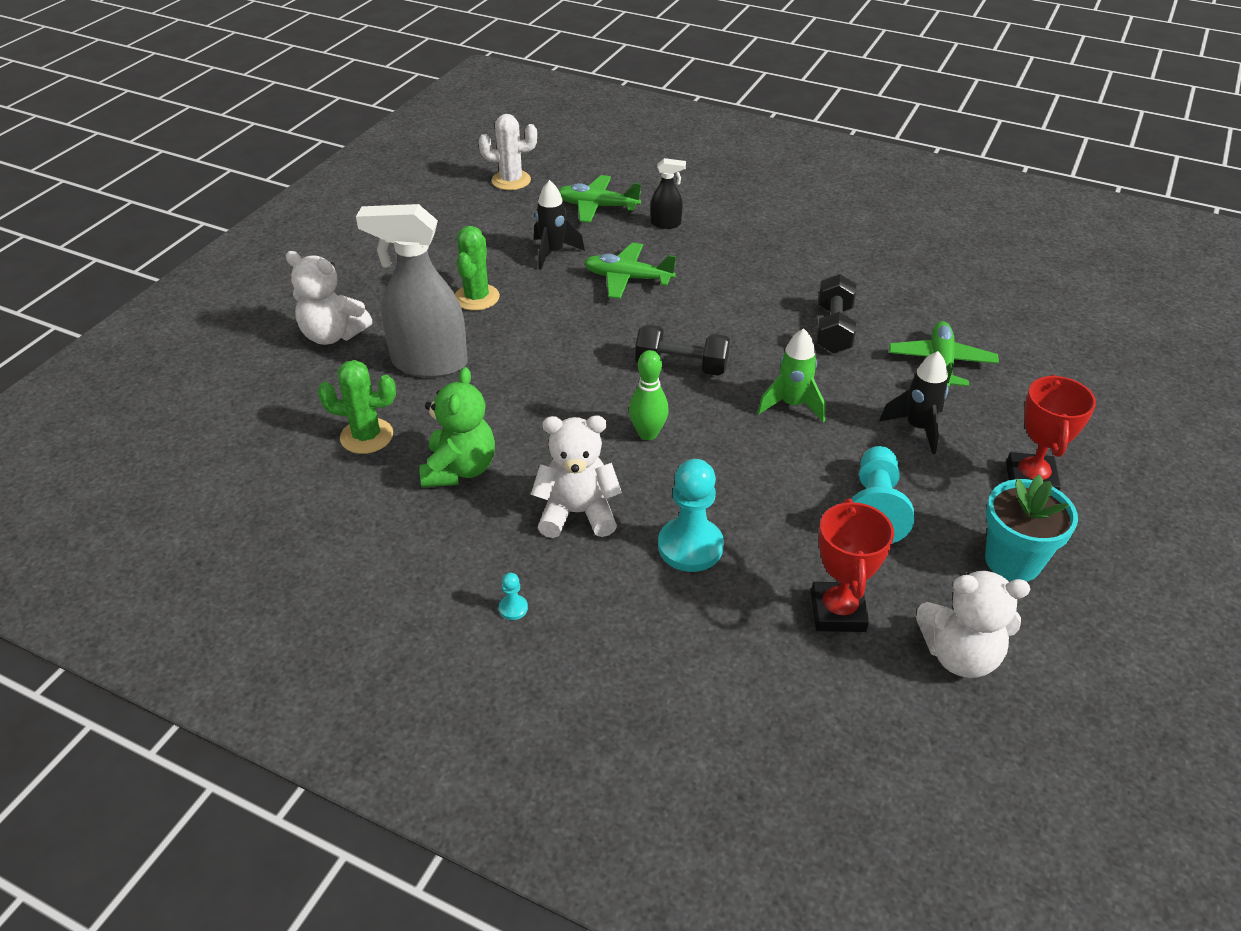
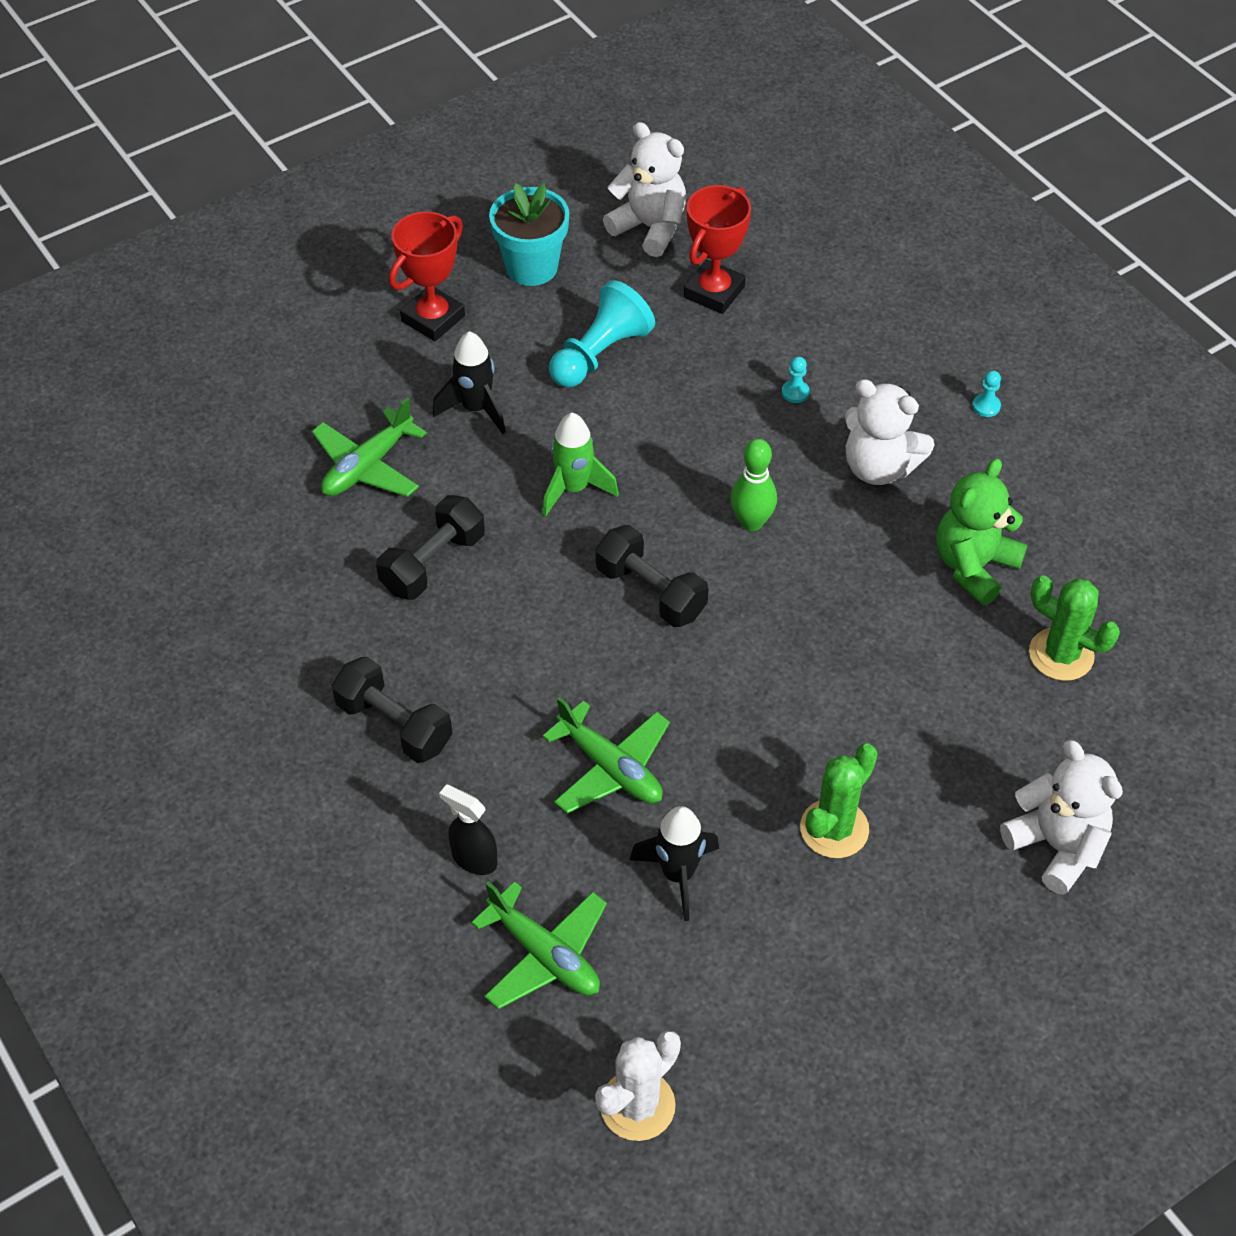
camera: 150 degrees left, 10 degrees up
grey spray bottle [356,204,468,378] -> none
white cactus [479,114,537,190] -> white cactus turned 75 degrees counterclockwise [595,1031,681,1141]
turquoise pawn [658,459,724,572] -> turquoise pawn [782,356,809,403], size x0.42
none -> black dumbbell [332,657,453,763]

